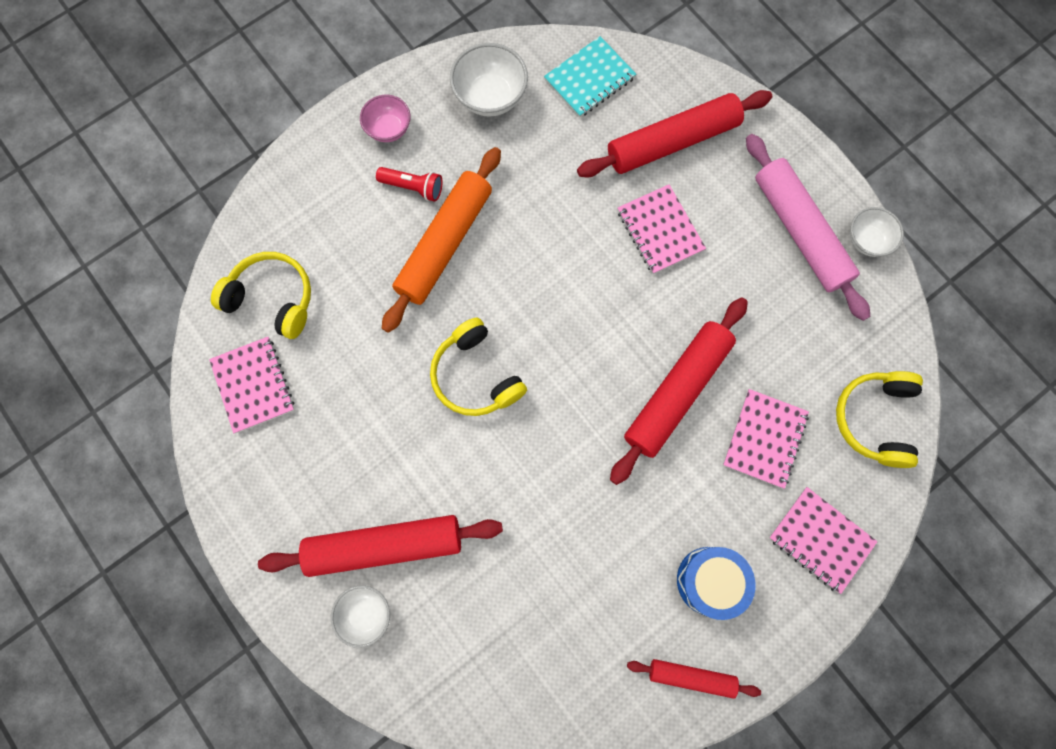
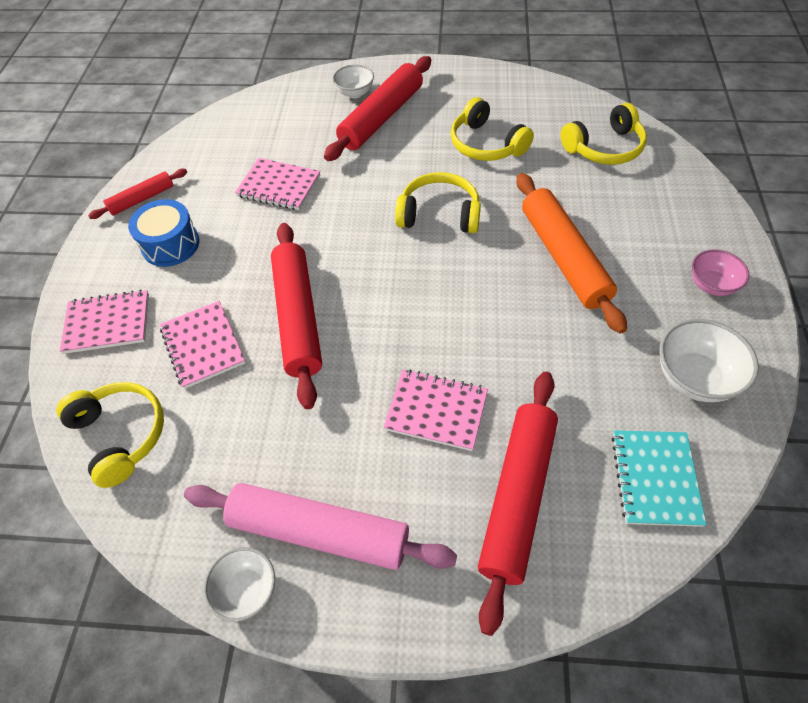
camera: 135 degrees right, 20 degrees down
pink notebook [209,337,294,433] -> pink notebook moved to [235,158,320,210]
red flashlight [376,167,443,202] -> none
none -> yellow headphones [451,97,534,161]

